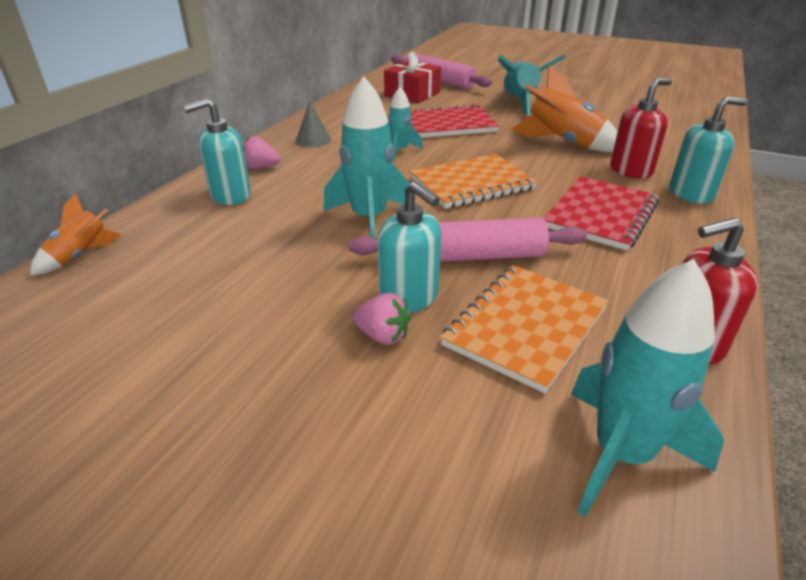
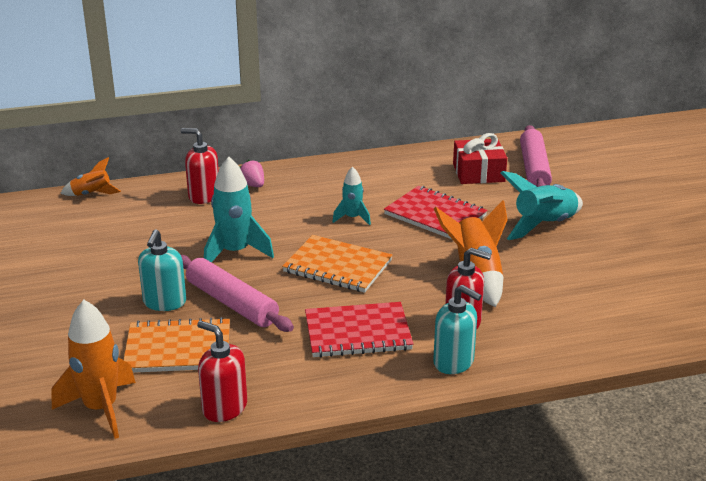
camera: 50 degrees right, 5 degrees down
turquoise soap dispenser [183,98,251,205] -> red soap dispenser [181,128,219,204]
grey cone [296,101,331,147] -> none
pink strawberry [352,293,411,345] -> none
turquoise rocket [571,259,724,517] -> orange rocket [51,300,136,439]

